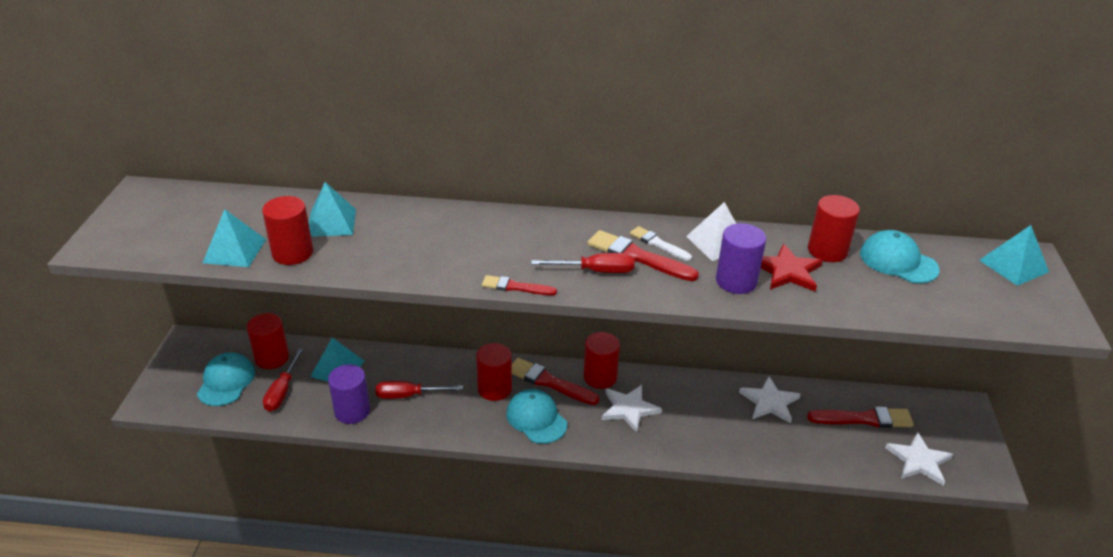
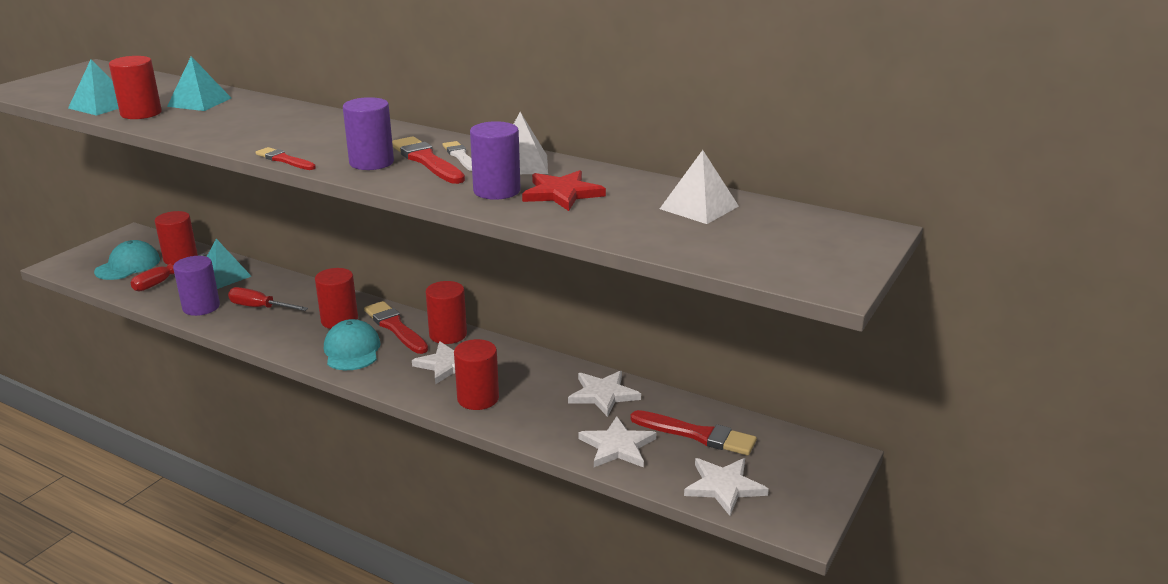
camera: 25 degrees right, 10 degrees down
red screwdriver [531,253,635,273] -> purple cylinder [343,97,394,170]
red cylinder [808,195,860,262] -> red cylinder moved to [454,339,499,410]
turquoise cap [860,230,940,283] -> white pyramid [660,150,739,224]
turquoise pyramid [979,225,1049,286] -> none
none -> white star [579,416,657,468]

